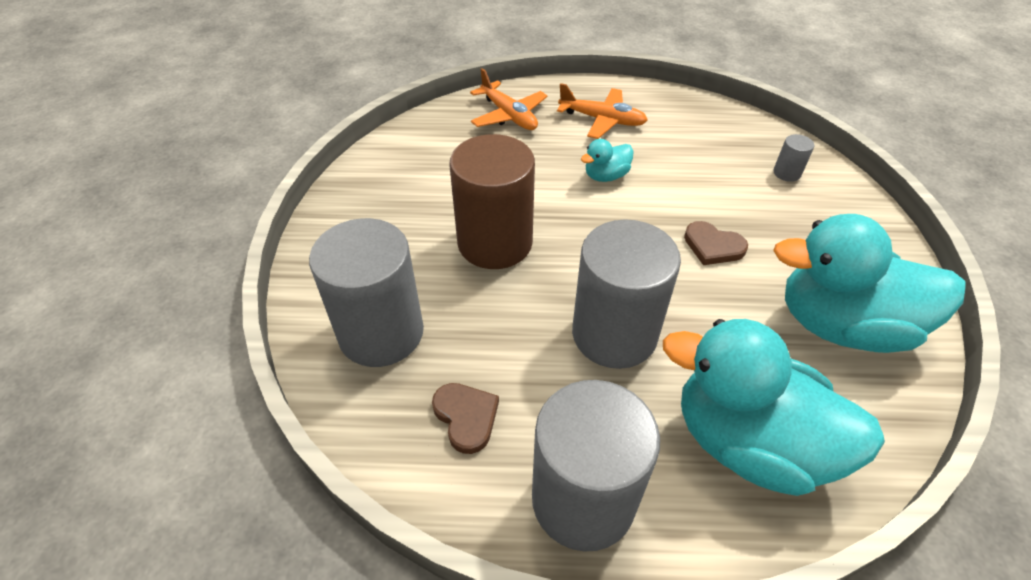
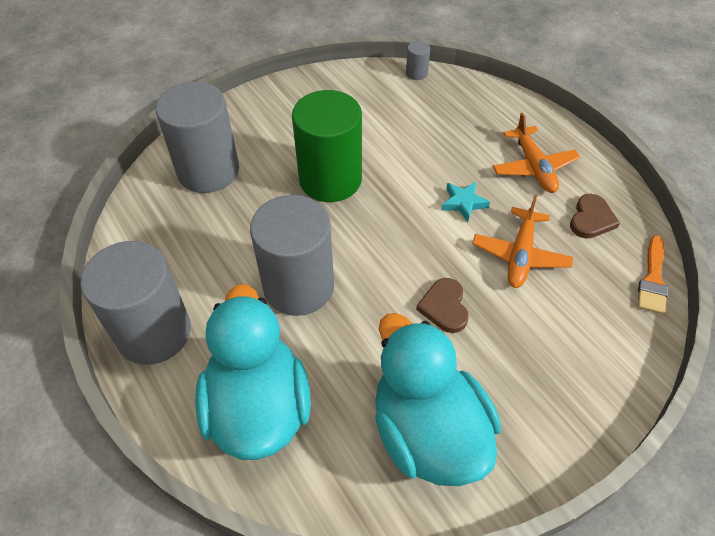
camera: 55 degrees right, 5 degrees up
brown heart [432,383,499,454] -> brown heart moved to [570,194,620,239]
brown cylinder [449,134,535,269] -> green cylinder [292,90,362,202]
orange plane [470,68,547,130] -> orange plane moved to [472,195,573,288]
turquoise duck [581,139,634,182] -> turquoise star [441,182,490,222]
grey cylinder [773,134,814,182] -> grey cylinder moved to [406,41,430,80]
none -> orange brush [637,235,668,314]

